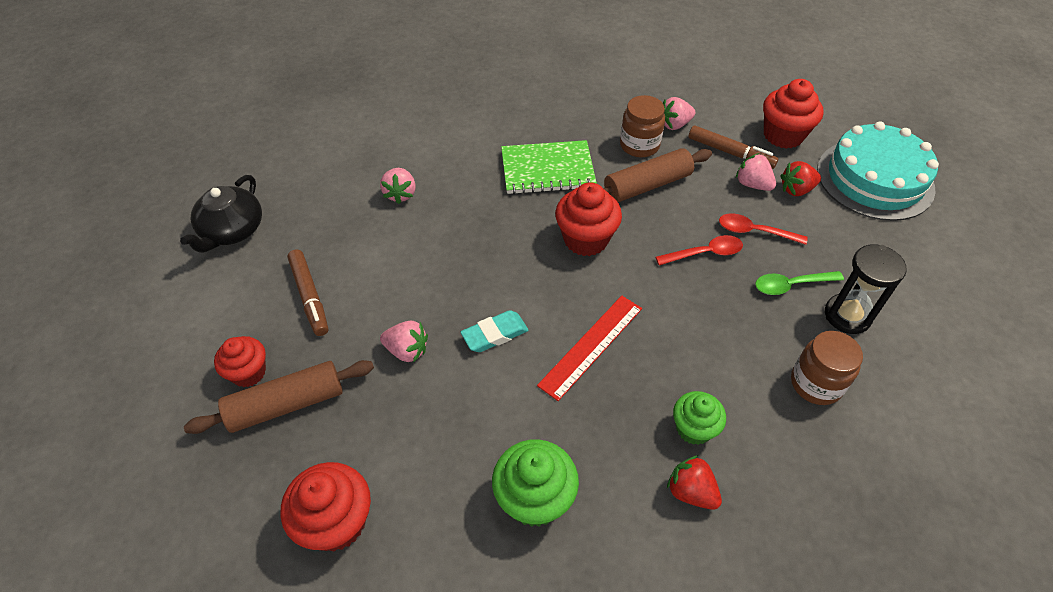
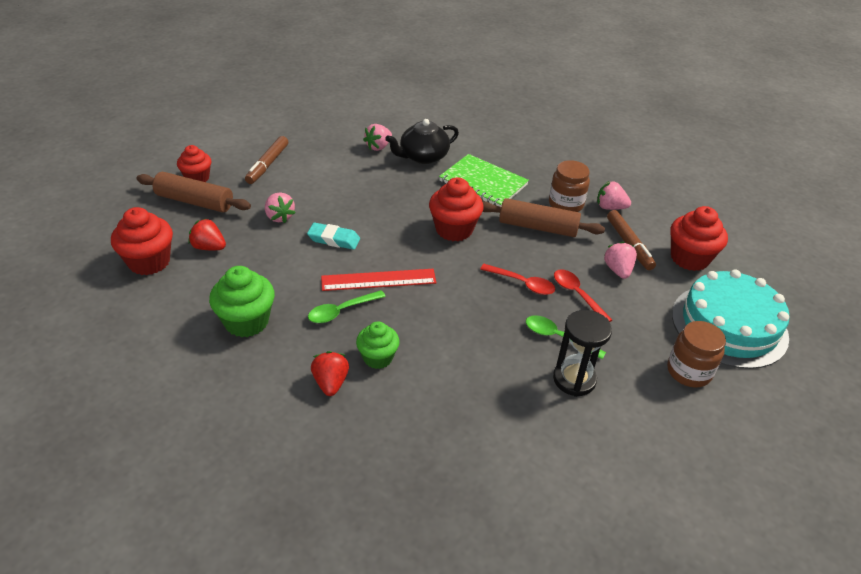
camera: 40 degrees right, 10 degrees down
black teapot [180,175,262,253] -> black teapot moved to [385,119,459,164]
red strawberry [780,161,821,196] -> red strawberry moved to [188,218,226,250]
brown jar [791,331,863,405] -> brown jar moved to [667,321,726,388]
none -> green spoon [308,290,386,323]

